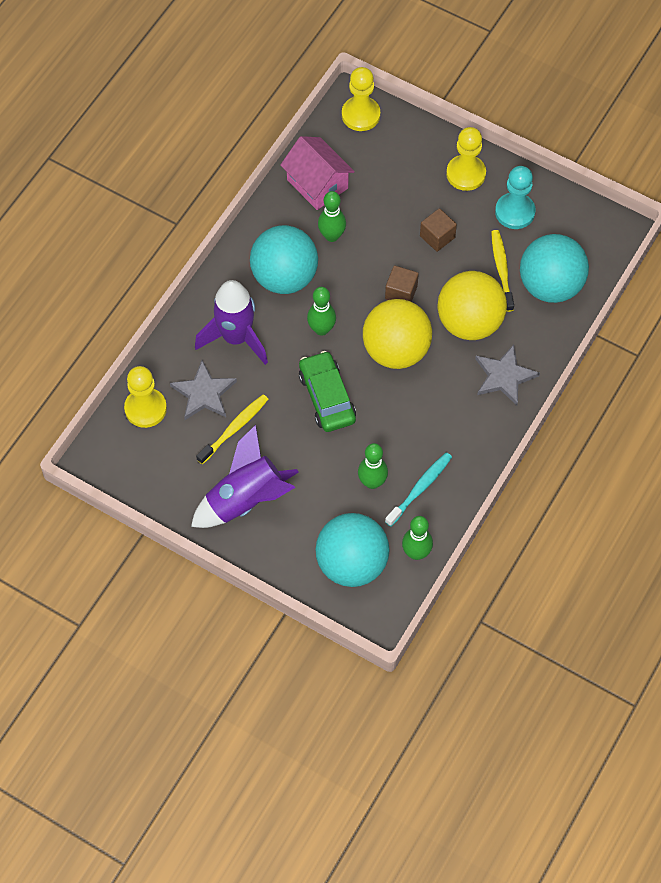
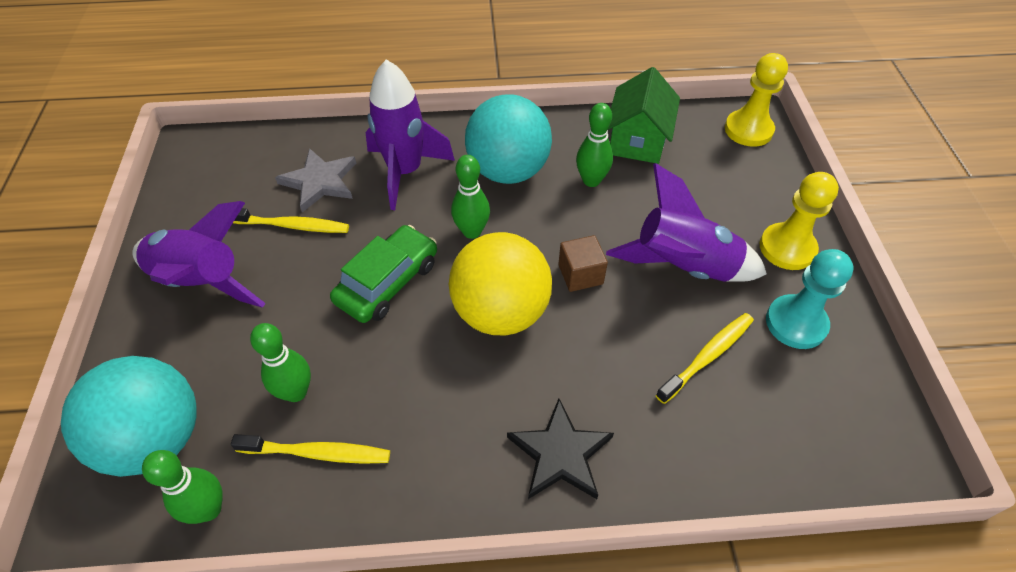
camera: 55 degrees right, 10 degrees down
yellow pawn [124,366,167,428] -> none
pink house [280,136,355,210] -> green house [607,67,680,164]
turquoise toothbrush [385,452,452,527] -> yellow toothbrush [231,434,390,464]
brown cube [420,208,457,252] -> purple rocket [606,163,767,282]
yellow ball [437,271,507,340] -> none
grey star [475,344,540,406] -> black star [507,399,614,499]
turquoise ball [520,234,589,303] -> none

